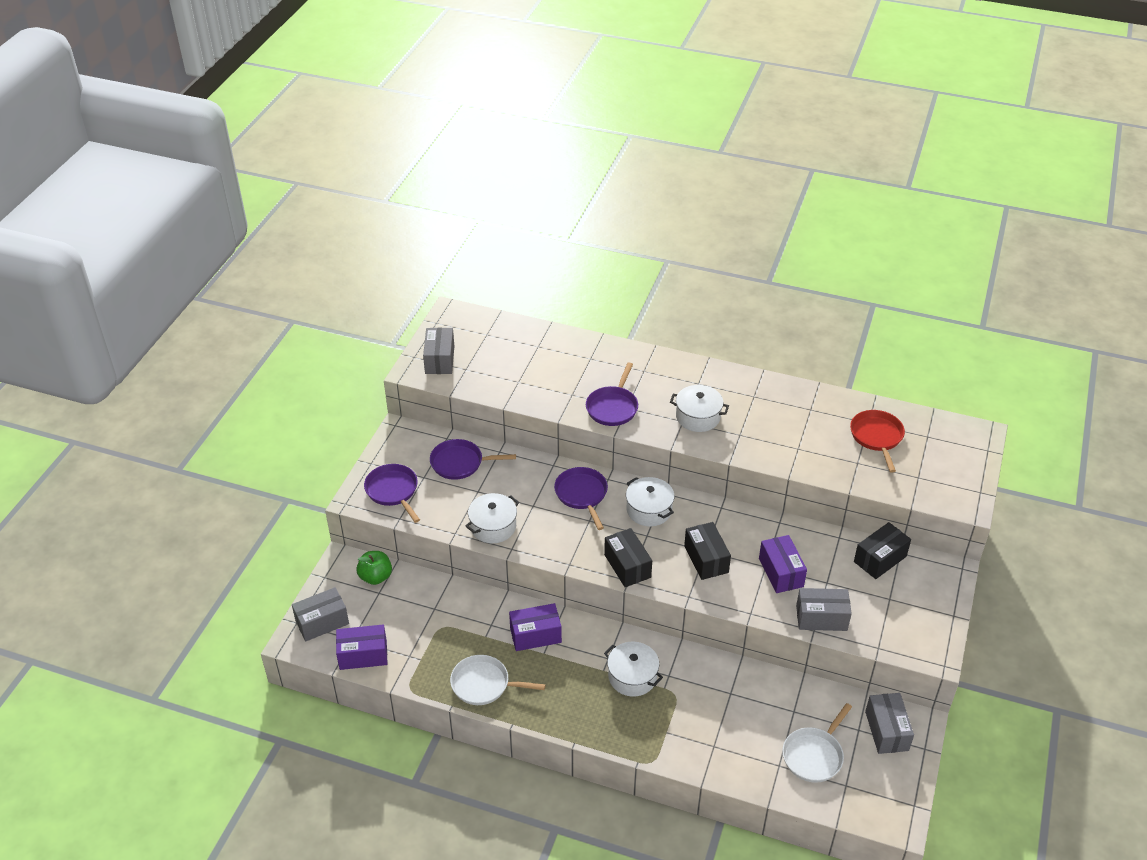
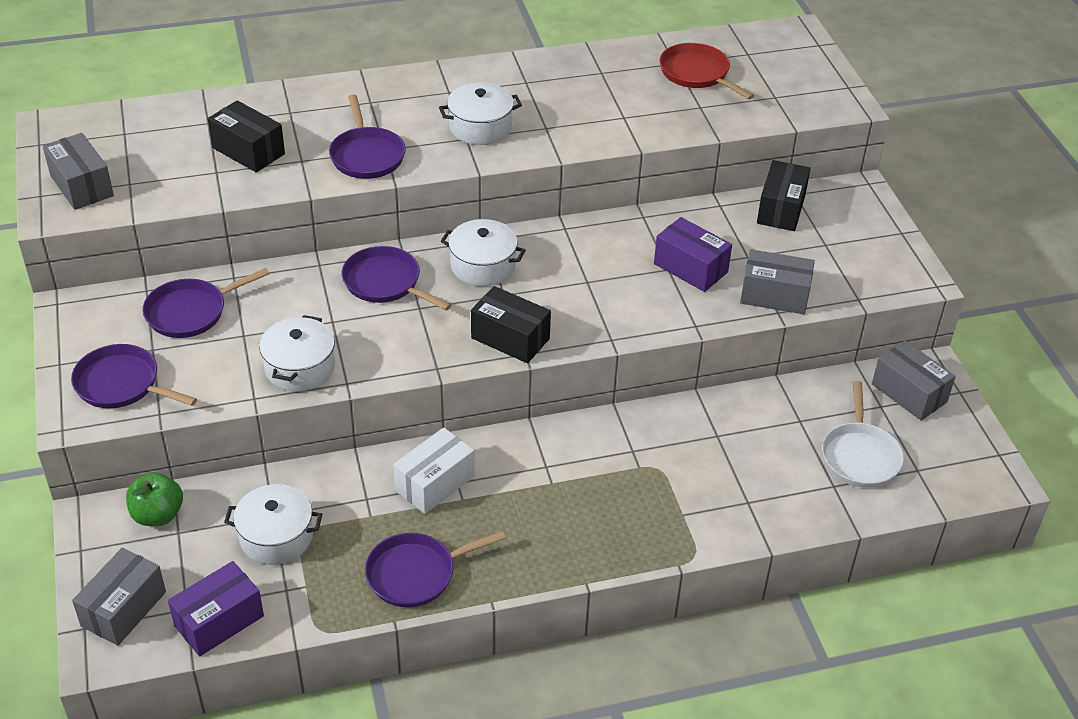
camera: 35 degrees left, 0 degrees up
white pan [450,655,545,705] -> purple pan [365,531,506,607]
purple box [509,603,562,651] -> white box [393,428,475,514]
white pot [604,642,663,697] -> white pot moved to [224,484,322,565]
black box [684,522,731,580] -> black box moved to [208,100,285,172]
grey box [796,588,852,631] -> grey box turned 45 degrees clockwise [740,249,815,314]

